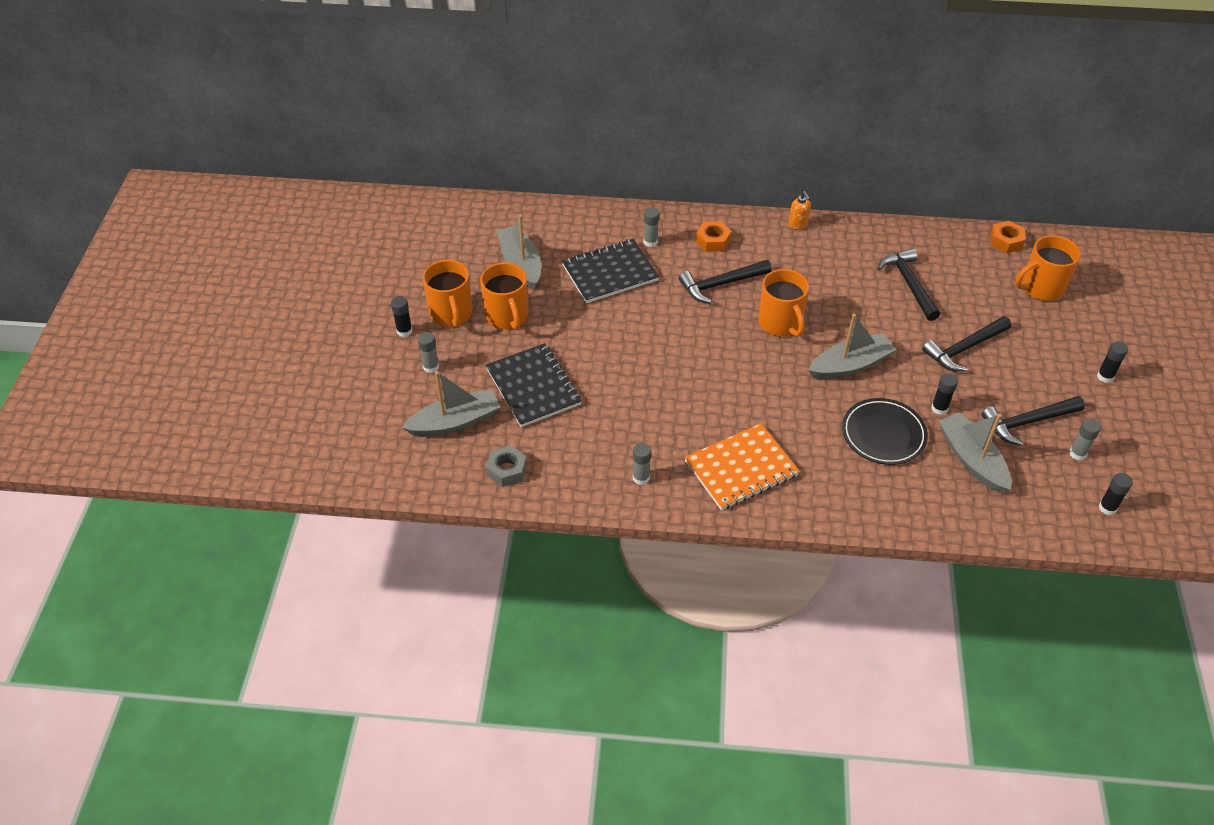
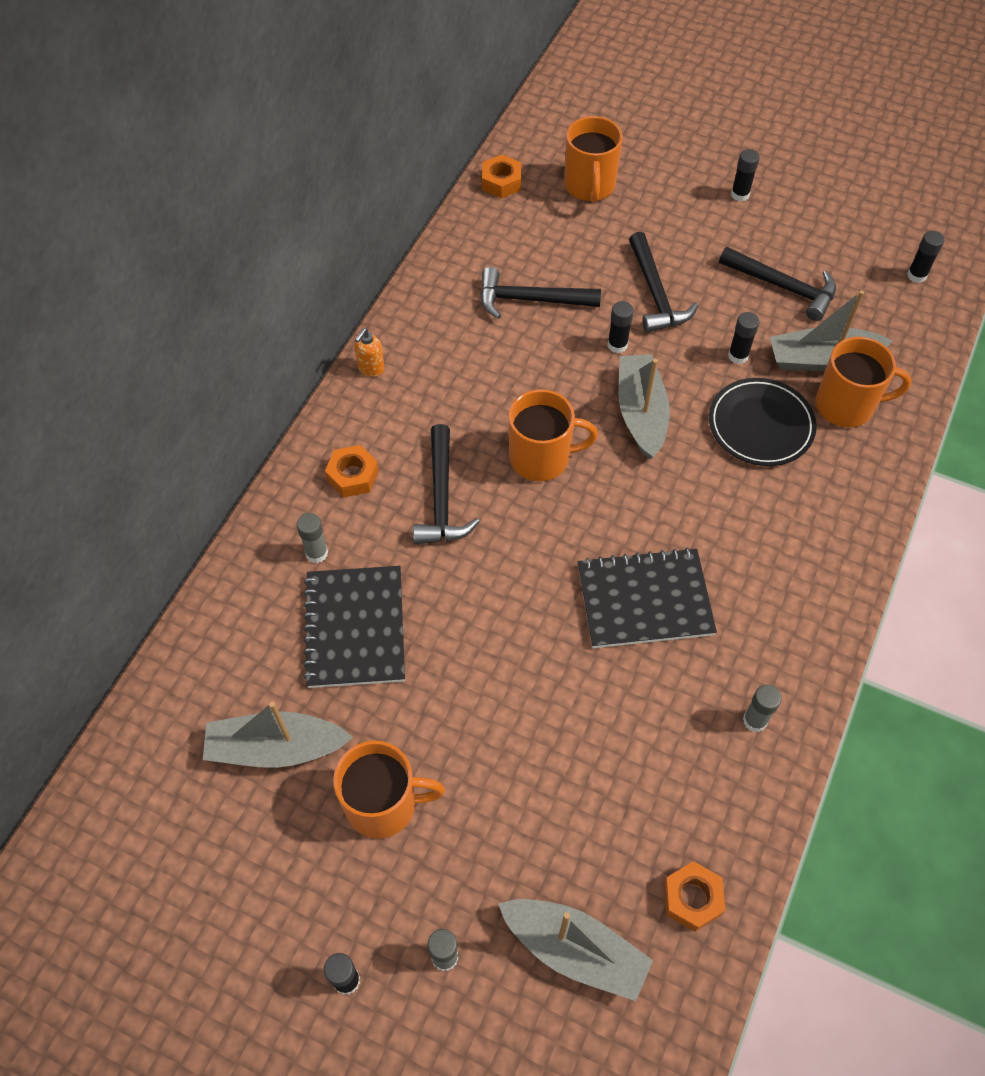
camera: 70 degrees left, 10 degrees up
grey boat [402,371,500,437] -> grey boat turned 120 degrees clockwise [498,899,653,1001]
orange mug [422,260,472,328] -> orange mug moved to [815,337,912,427]
black notebook [485,343,582,427] -> black notebook moved to [578,547,717,648]
grey nut [486,446,527,487] -> orange nut [664,861,725,932]
orange notebook [684,423,800,510] -> none
orange soap dispenser [789,191,811,230] -> orange soap dispenser turned 120 degrees clockwise [354,328,385,377]
black hammer [981,396,1085,446] -> black hammer turned 60 degrees counterclockwise [719,247,836,321]
grey glue stick [1069,419,1101,460] -> none
none -> black glue stick [608,301,634,353]

